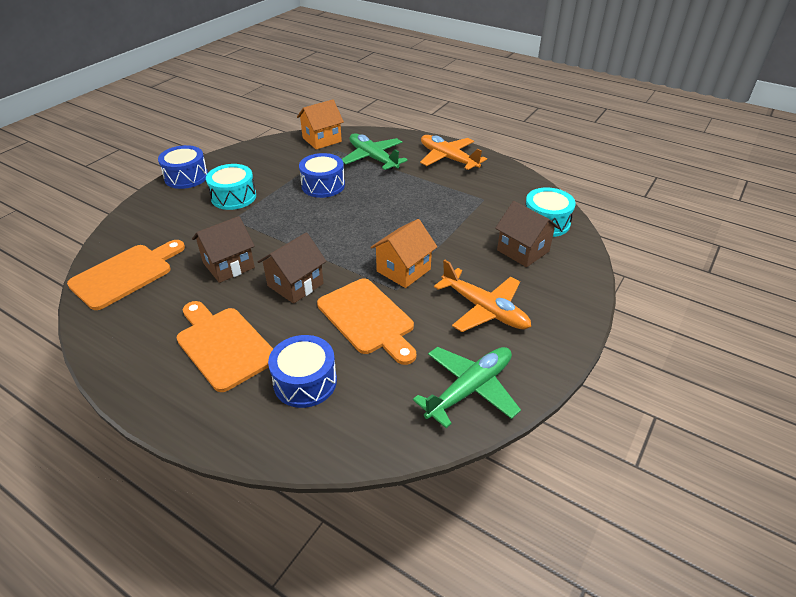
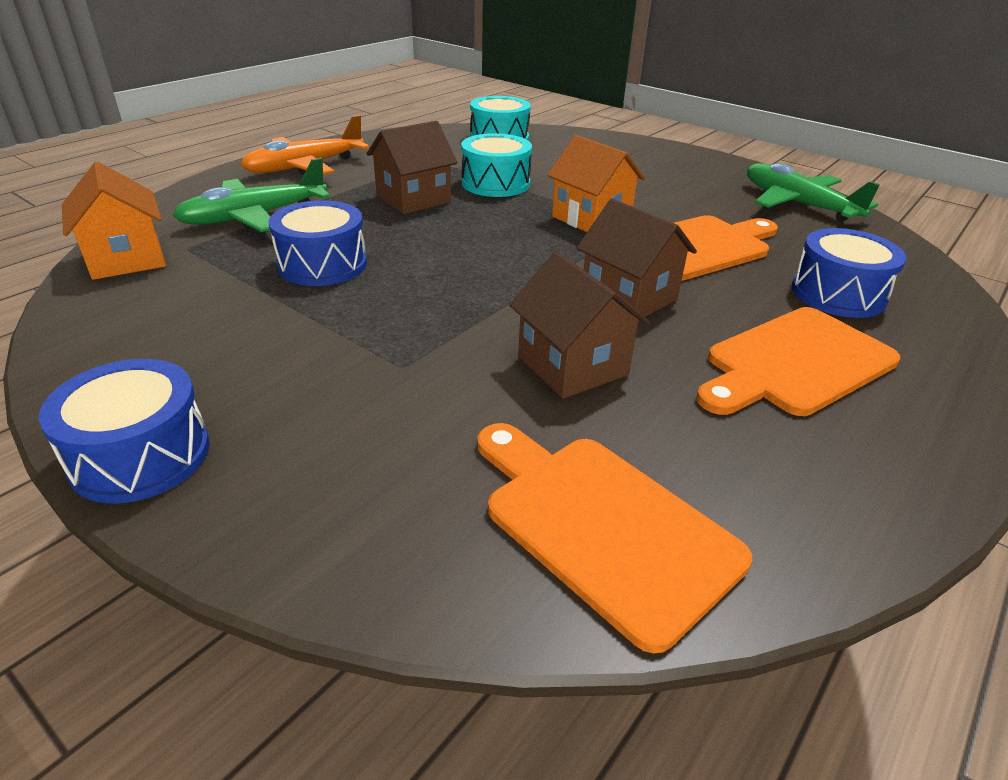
camera: 85 degrees left, 5 degrees down
turquoise drum [206,164,256,210] -> turquoise drum moved to [461,133,532,197]
orange plane [434,260,531,332] -> none
brown house [495,201,560,267] -> brown house moved to [366,121,457,214]

